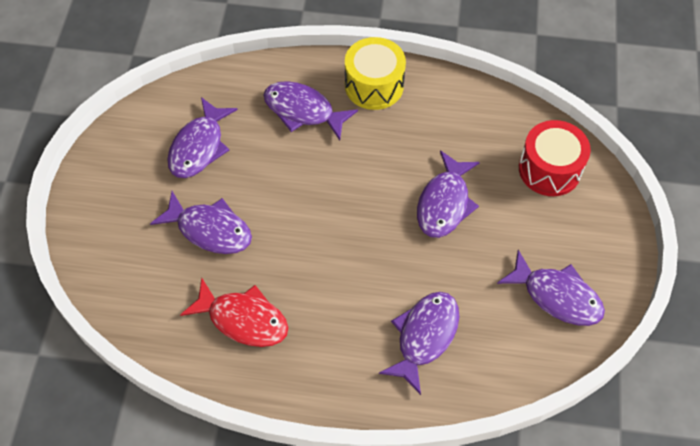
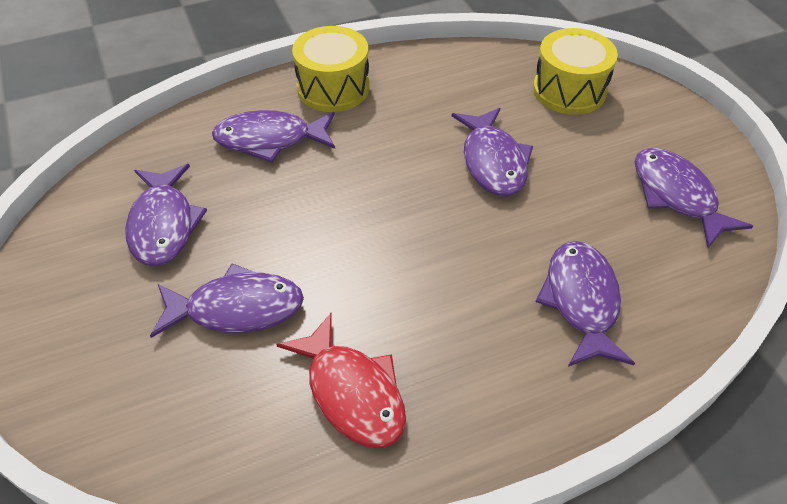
camera: 30 degrees left, 10 degrees down
red fish [180,278,288,347] -> red fish turned 60 degrees clockwise [276,313,406,448]
purple fish [497,250,605,326] -> purple fish turned 120 degrees counterclockwise [635,148,753,248]
red drum [519,120,591,196] -> yellow drum [533,28,618,115]

